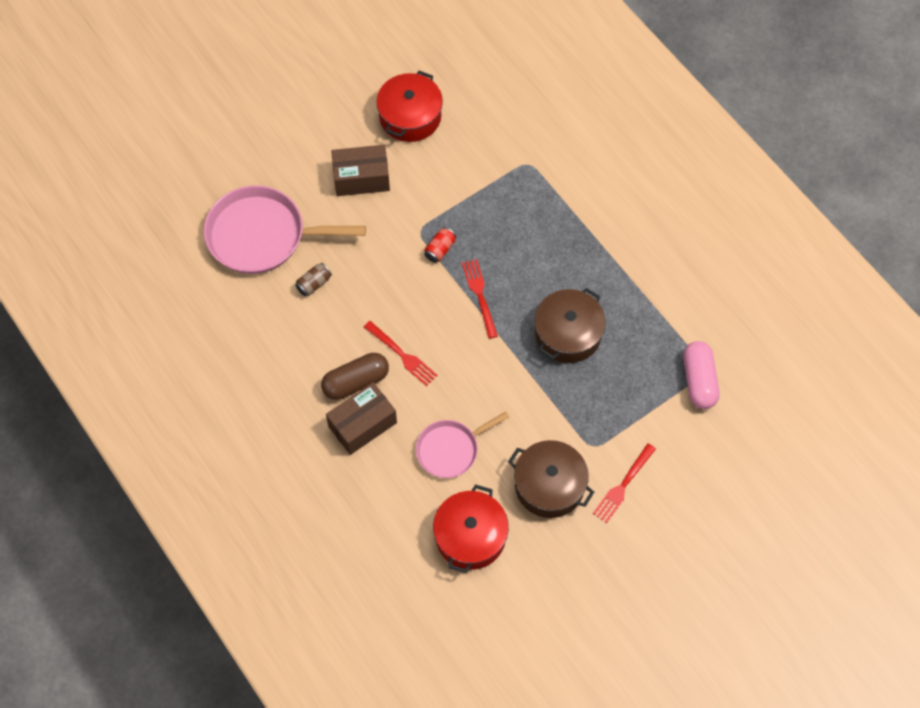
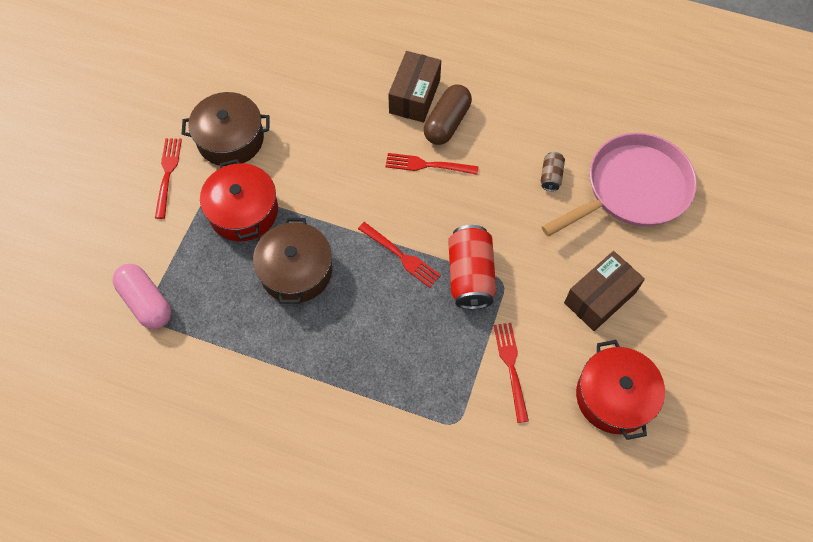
camera: 145 degrees right, 0 degrees up
pink pan [416,411,509,478] -> none
red can [424,227,456,263] -> red can [448,225,496,309], size x1.99
red pot [433,484,509,573] -> red pot moved to [200,159,278,241]
none -> red fork [494,323,529,423]

